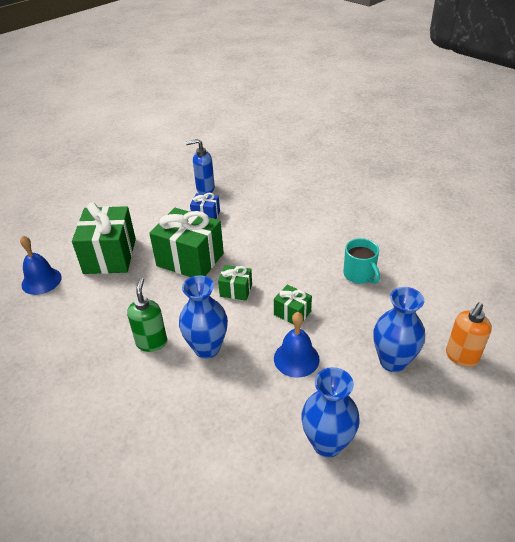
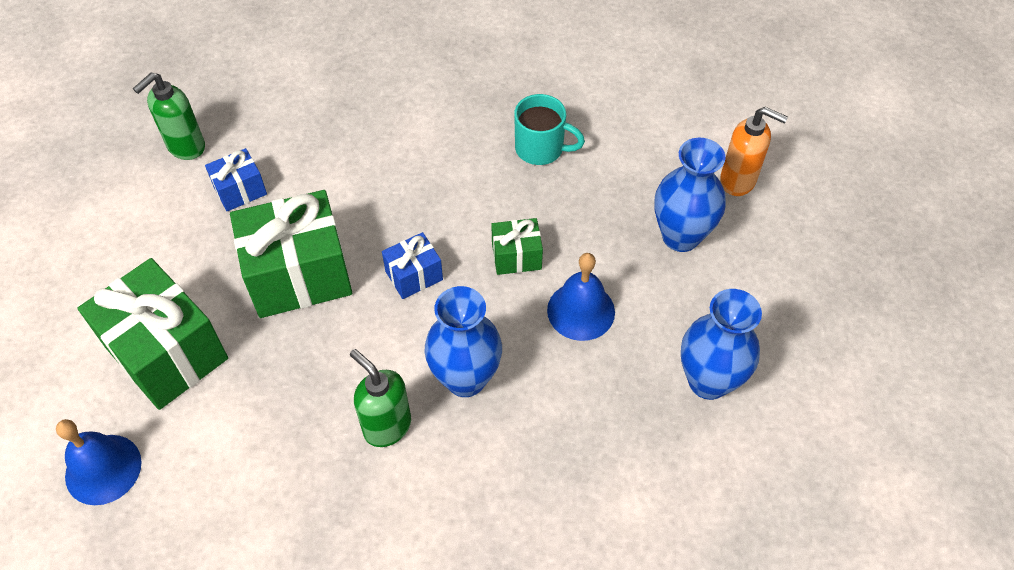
camera: 45 degrees left, 15 degrees up
blue soap dispenser [186,139,215,194] -> green soap dispenser [133,73,205,160]
green gift [218,265,252,301] -> blue gift [382,232,443,299]
orange soap dispenser [446,302,492,367] -> orange soap dispenser turned 60 degrees counterclockwise [720,107,788,196]

